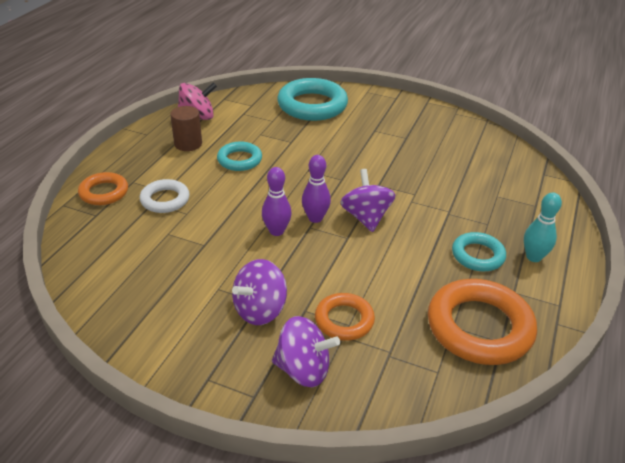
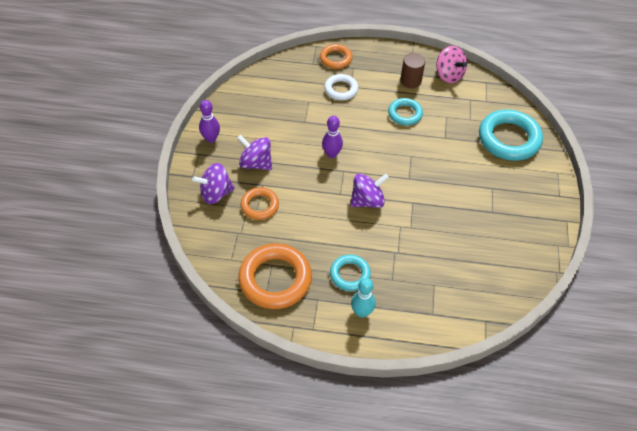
camera: 75 degrees right, 15 degrees up
purple spinning top [272,316,340,387] -> purple spinning top turned 75 degrees clockwise [192,163,235,204]
purple bowling pin [302,155,331,223] -> purple bowling pin moved to [199,100,220,143]

